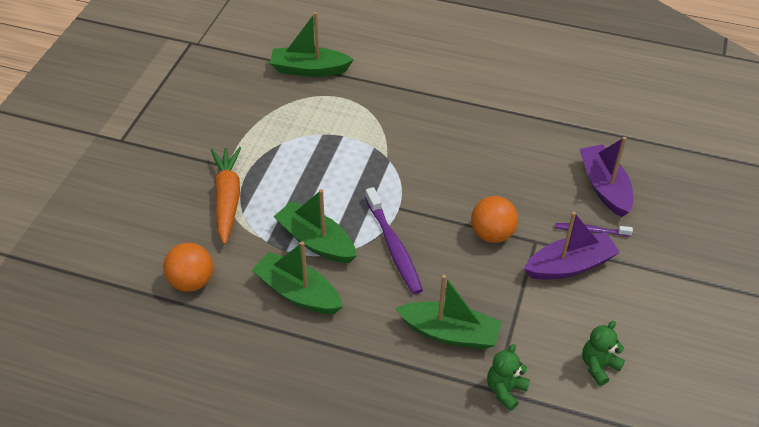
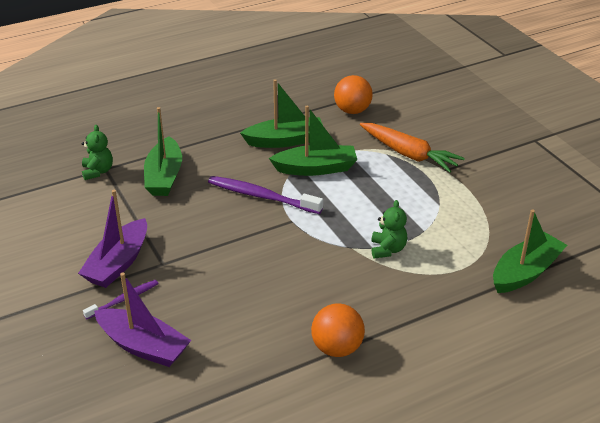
camera: 135 degrees right, 10 degrees down
green boat [396,275,502,349] -> green boat turned 60 degrees counterclockwise [144,107,182,196]
orange ball [471,196,518,243] -> orange ball moved to [311,303,365,357]
green teddy bear [582,321,625,386] -> green teddy bear moved to [371,200,407,259]

